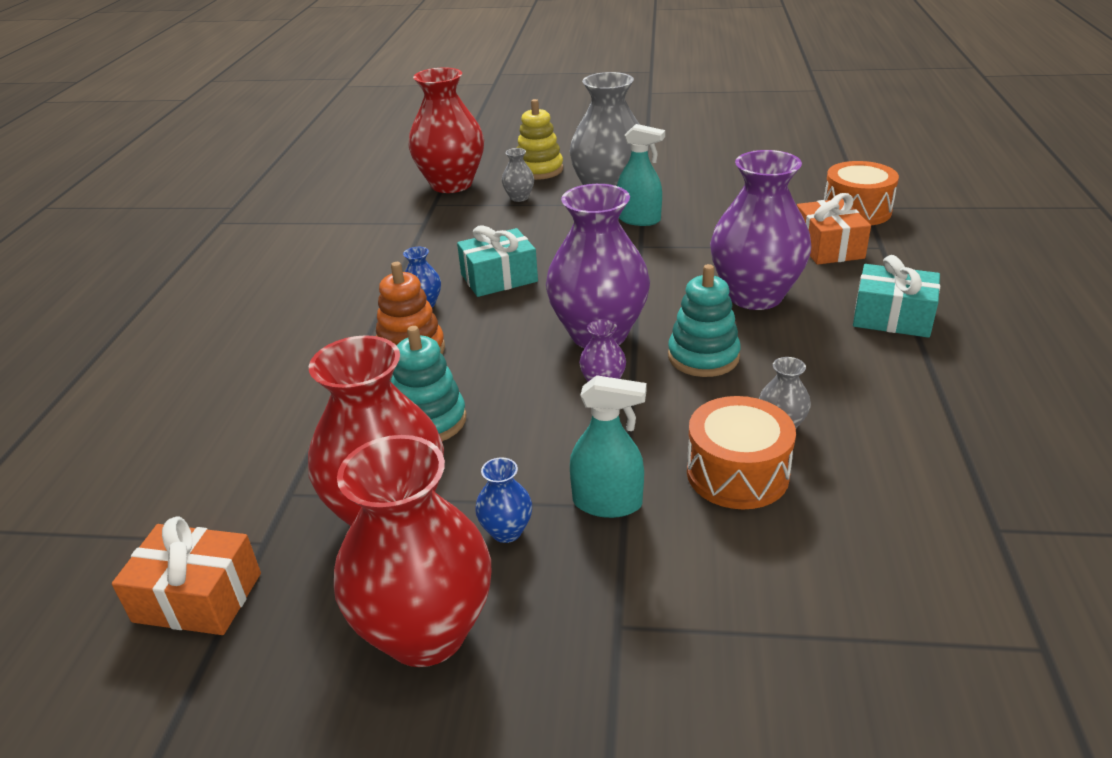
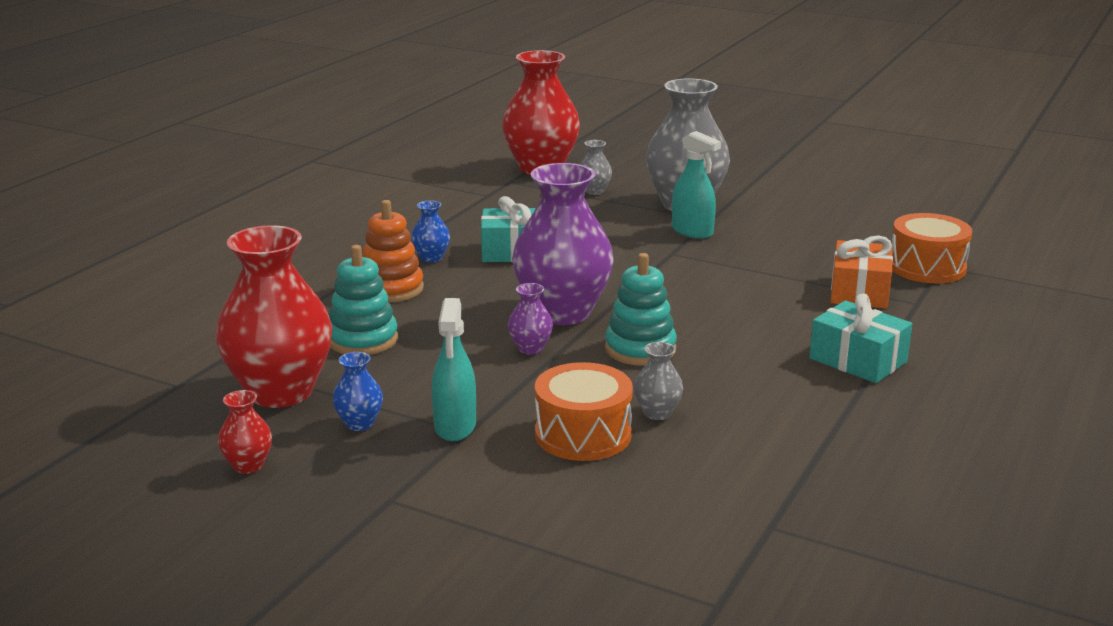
camera: 20 degrees right, 10 degrees down
orange gift [112,516,261,635] -> none
red vase [334,435,491,667] -> red vase [218,390,272,474], size x0.43
yellow stacking toy [517,99,563,180] -> none
turquoise spray bottle [570,375,646,518] -> turquoise spray bottle turned 60 degrees clockwise [432,298,476,441]
purple vase [710,150,811,310] -> none

